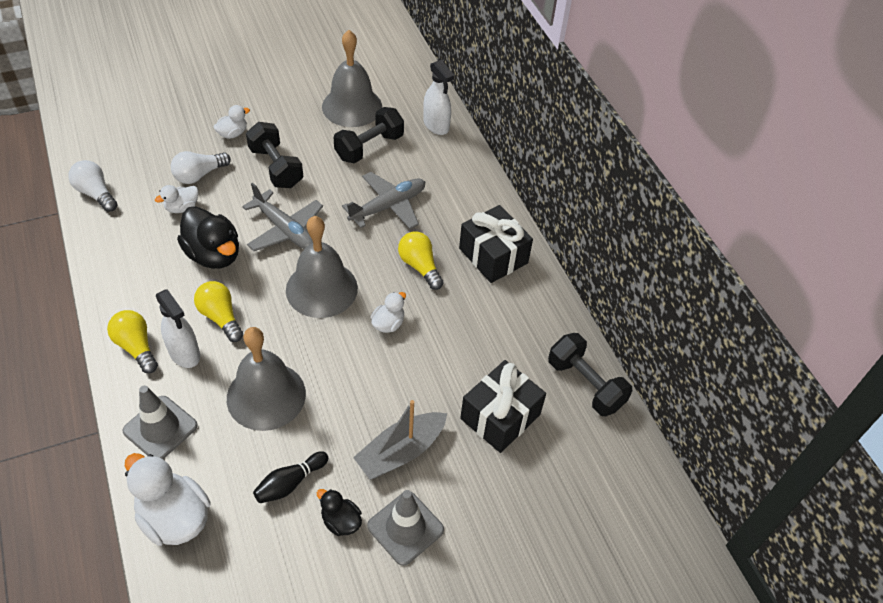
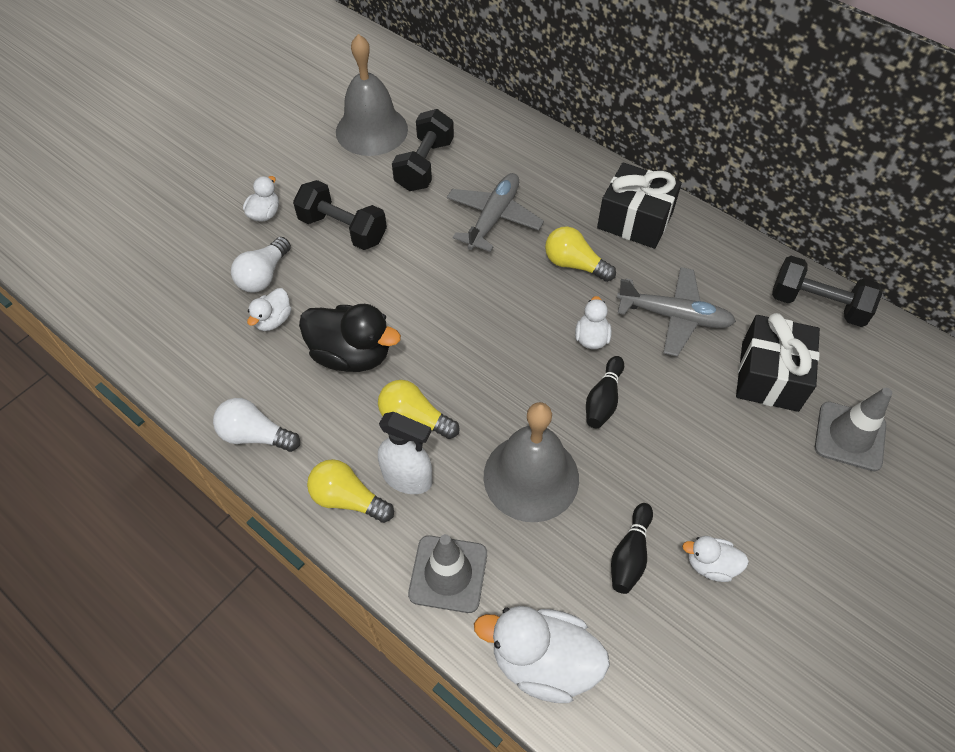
camera: 25 degrees left, 5 degrees up
white light bulb [68,160,117,212] -> white light bulb moved to [213,398,300,452]
grey plane [242,183,323,251] -> grey plane moved to [617,267,736,357]
grey bell [286,216,358,318] -> none
black duck [317,489,362,536] -> white duck [682,536,749,582]
grey boat [353,400,447,480] -> none
grey traffic cone [367,490,444,566] -> grey traffic cone moved to [815,388,892,472]
white spray bottle [423,60,455,135] -> none
none -> black bowling pin [586,356,624,428]

